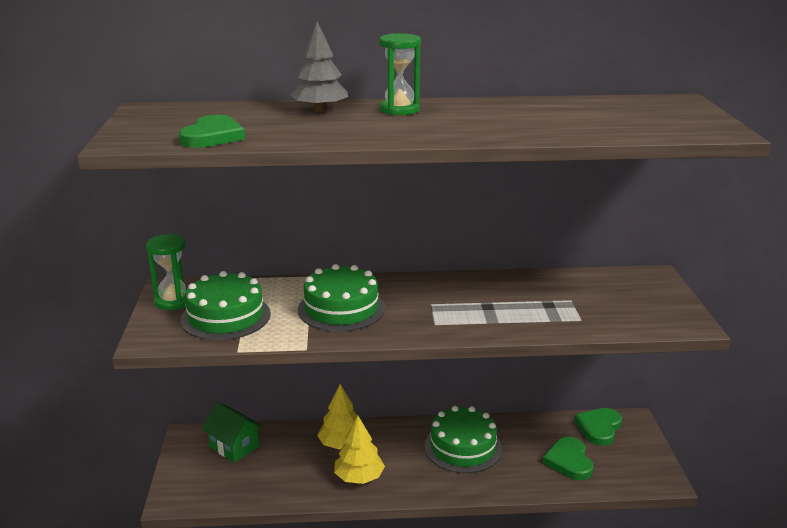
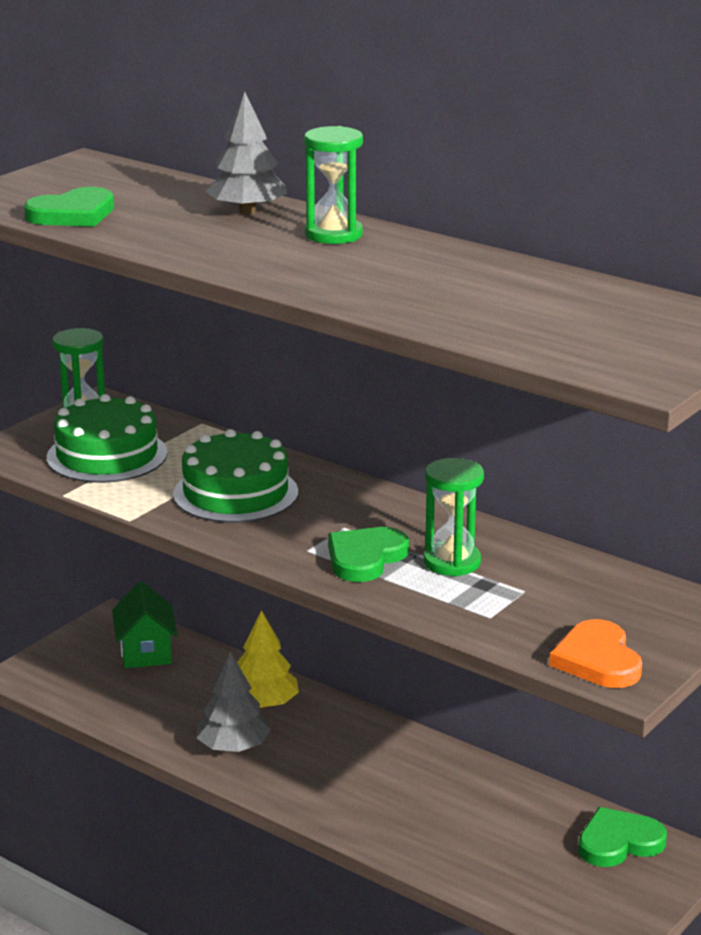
camera: 40 degrees right, 0 degrees up
yellow tree [334,415,385,484] -> grey tree [196,651,271,752]
green cake [424,406,502,473] -> none
green heart [543,437,594,480] -> green heart moved to [328,527,409,582]
none -> green hourglass [424,458,484,576]
none -> orange heart [549,619,642,688]

